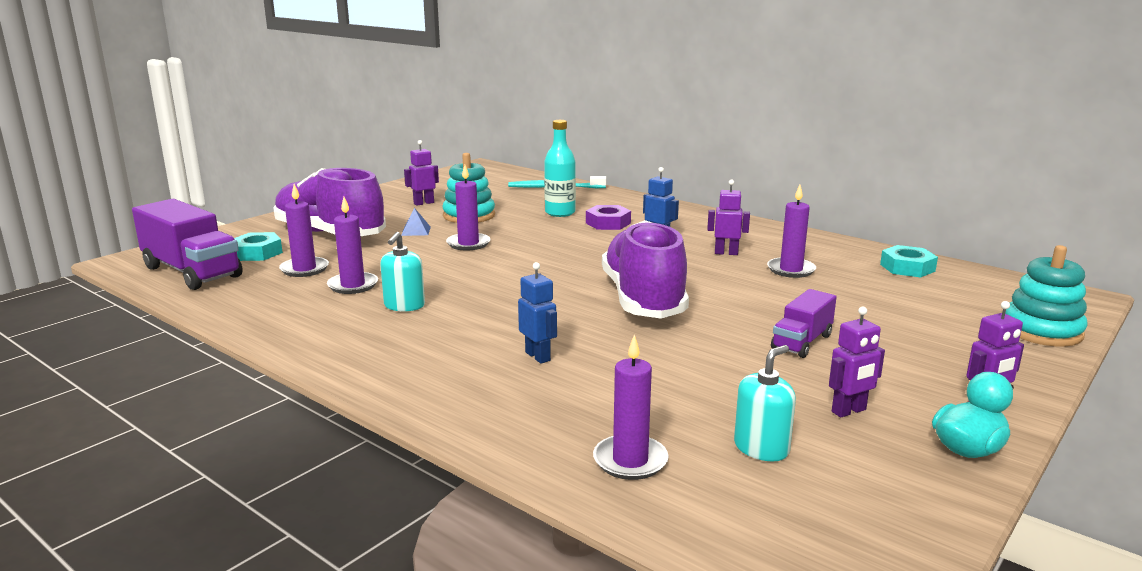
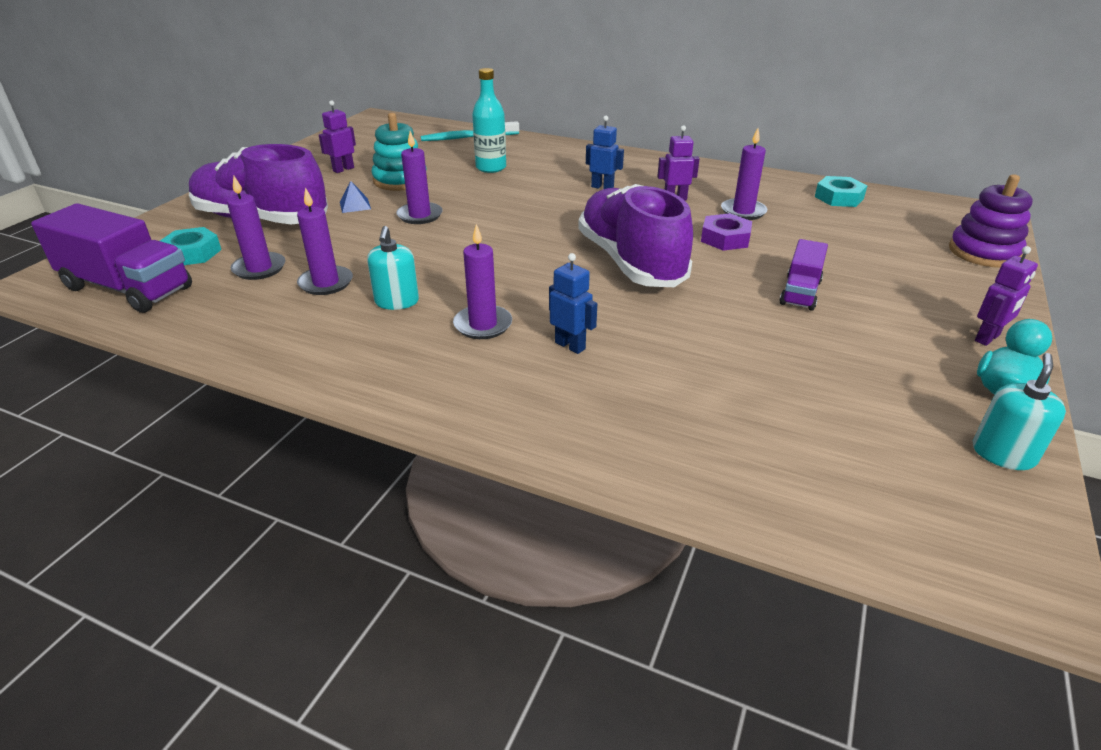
camera: 15 degrees left, 15 degrees up
purple nut [586,205,631,230] -> purple nut moved to [701,213,752,251]
purple candle [593,335,669,480] -> purple candle moved to [453,224,512,339]
turquoise soap dispenser [734,345,796,461] -> turquoise soap dispenser moved to [973,353,1066,470]
purple robot [829,306,885,418] -> none
turquoise stacking toy [1005,245,1088,347] -> purple stacking toy [949,174,1033,268]

